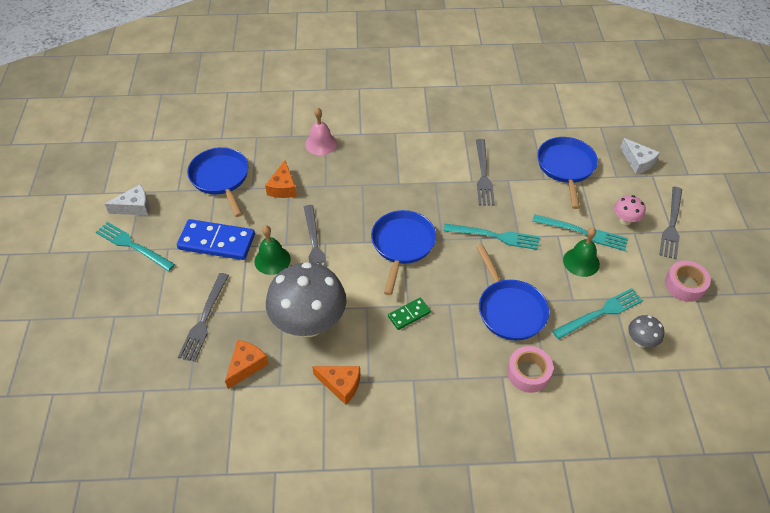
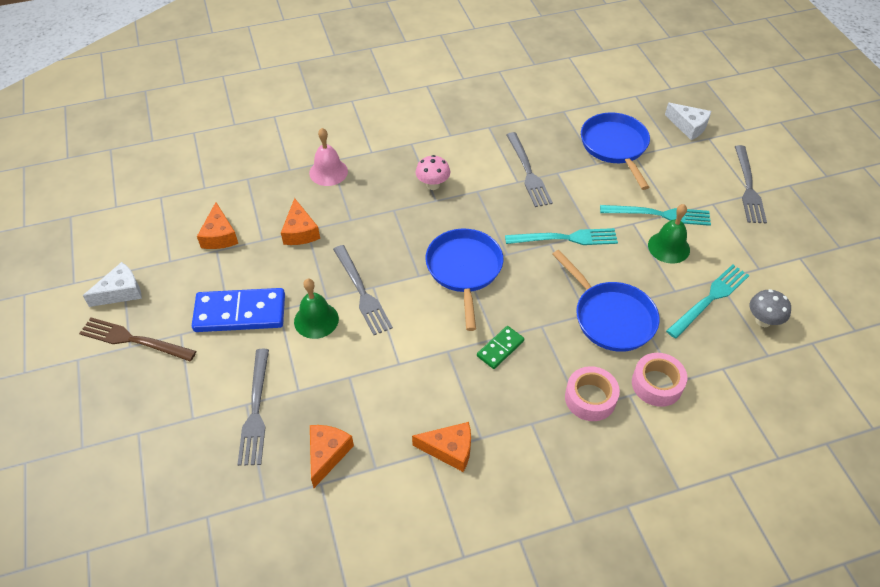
camera: 15 degrees left, 0 degrees up
turquoise fork [96,222,175,271] -> brown fork [79,318,196,361]
blue pan [187,147,248,217] -> orange cheese [197,202,238,249]
grey mushroom [266,262,347,337] -> none
pink mushroom [614,195,646,225] -> pink mushroom moved to [416,155,450,190]
pink tape [665,260,711,302] -> pink tape moved to [565,366,620,421]

